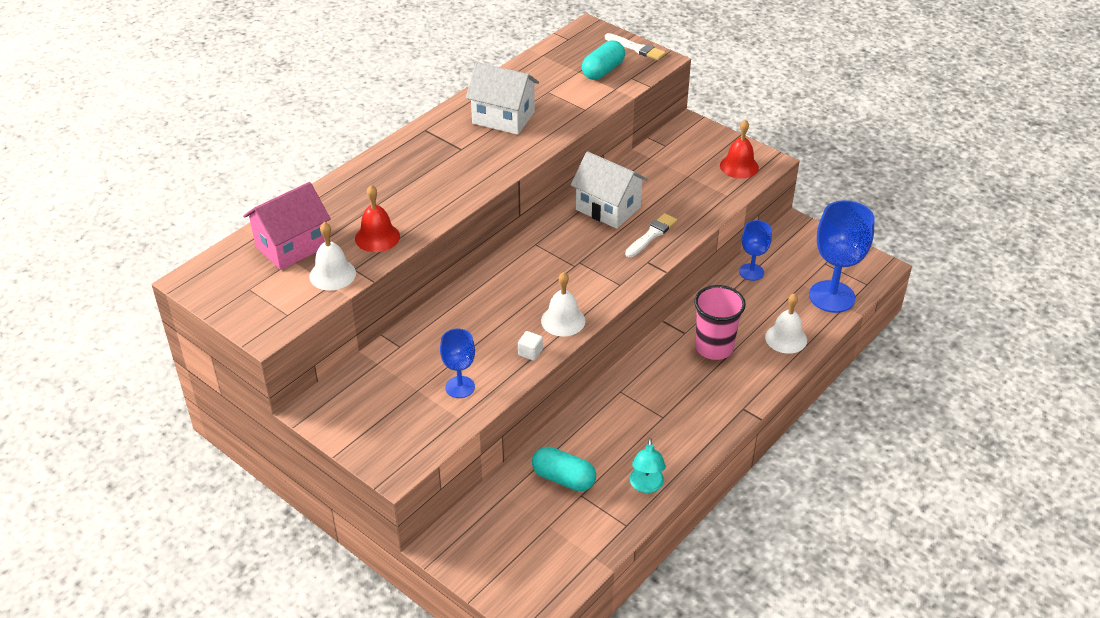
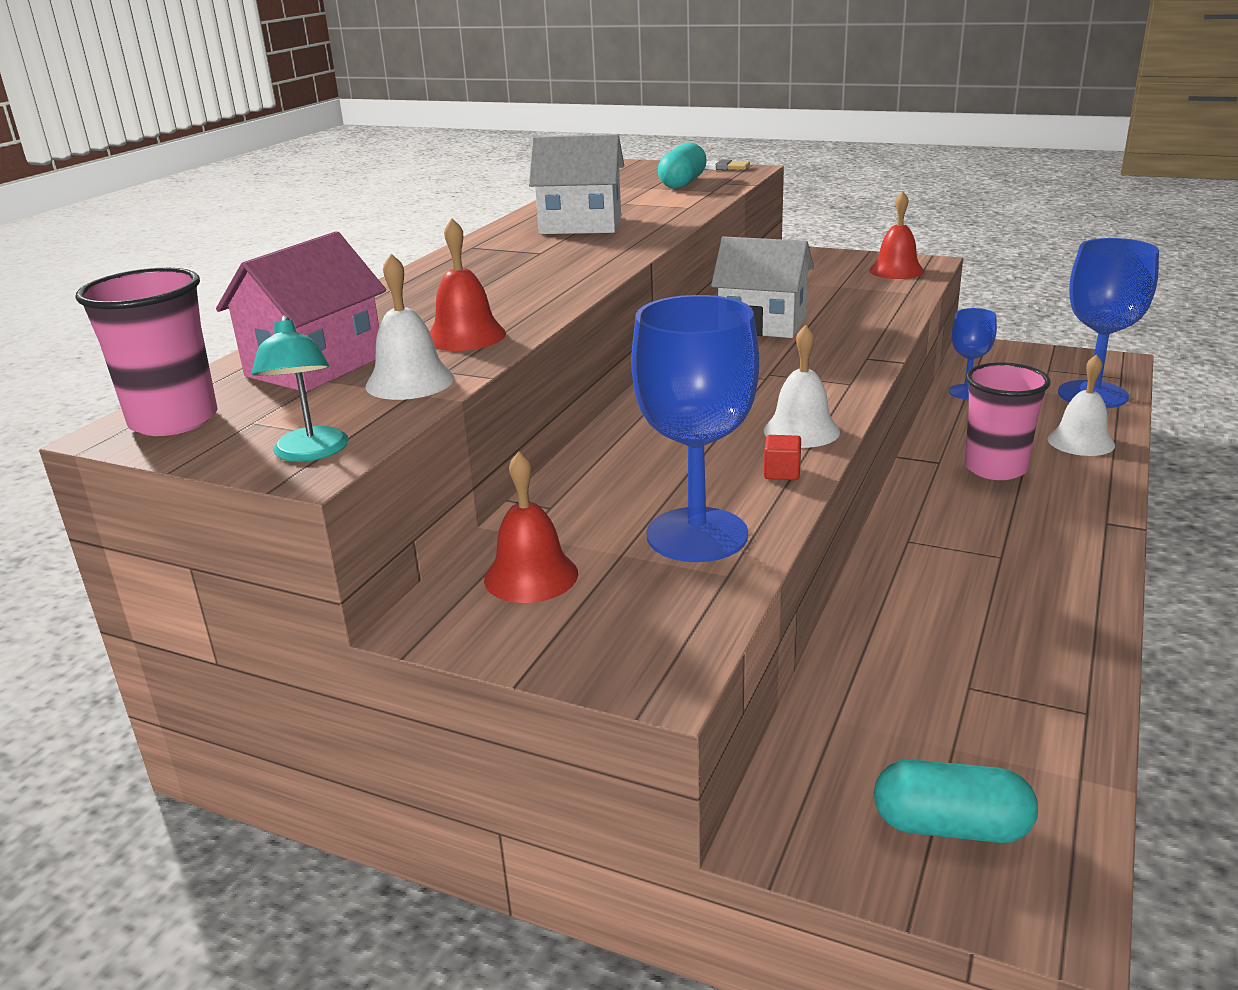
camera: 15 degrees left, 15 degrees down
blue goblet [440,329,475,398] -> blue goblet [631,295,759,562], size x1.80
white cube [518,331,543,361] -> red cube [764,435,801,480]
turquoise capsule [532,446,596,491] -> turquoise capsule moved to [874,759,1038,843]
white brush [625,213,677,257] -> none
turquoise lamp [630,438,666,493] -> turquoise lamp moved to [252,315,349,462]
none -> pink cup [76,268,217,436]
none -> red bell [484,451,578,603]

